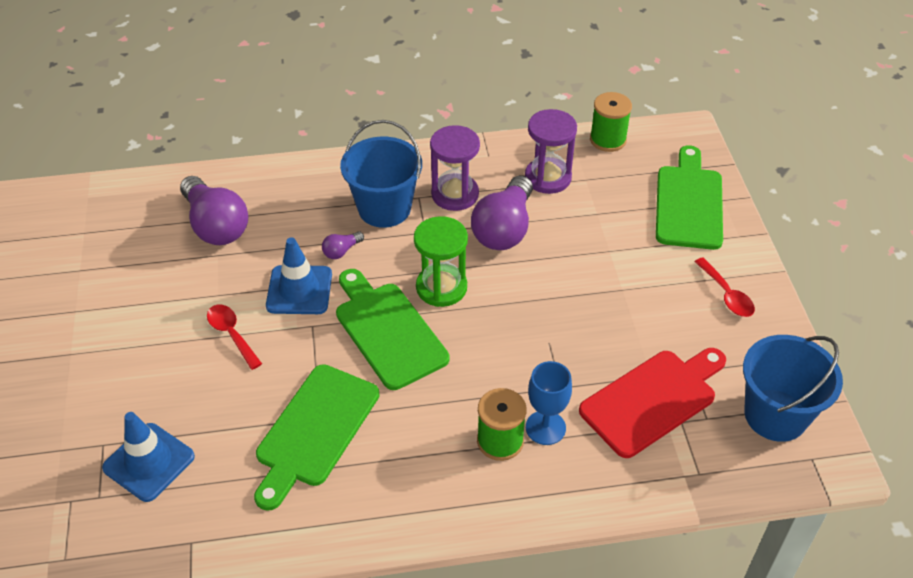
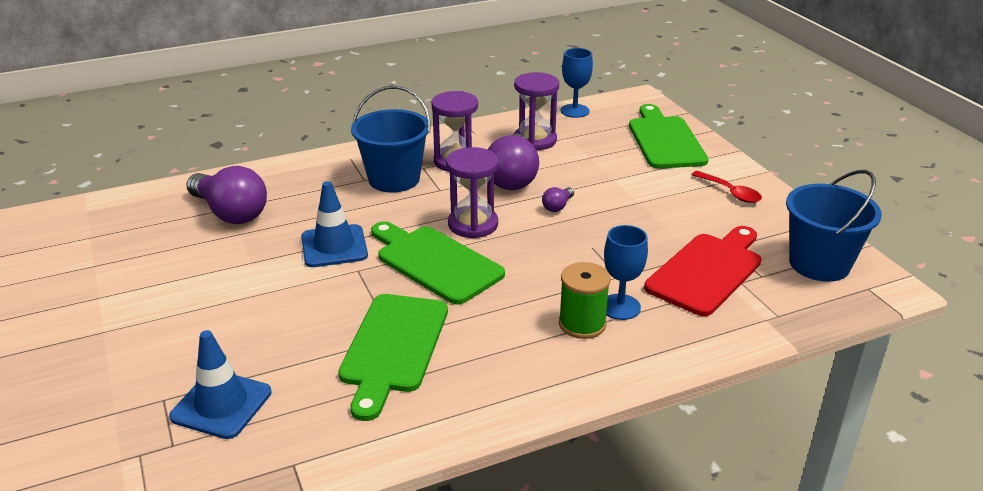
camera: 15 degrees left, 15 degrees down
red spoon [207,305,262,370] -> none
purple light bulb [322,231,364,259] -> purple light bulb moved to [542,187,574,212]
green hourglass [414,216,468,307] -> purple hourglass [446,147,499,238]
green spool [590,92,632,152] -> blue goblet [561,48,593,118]

